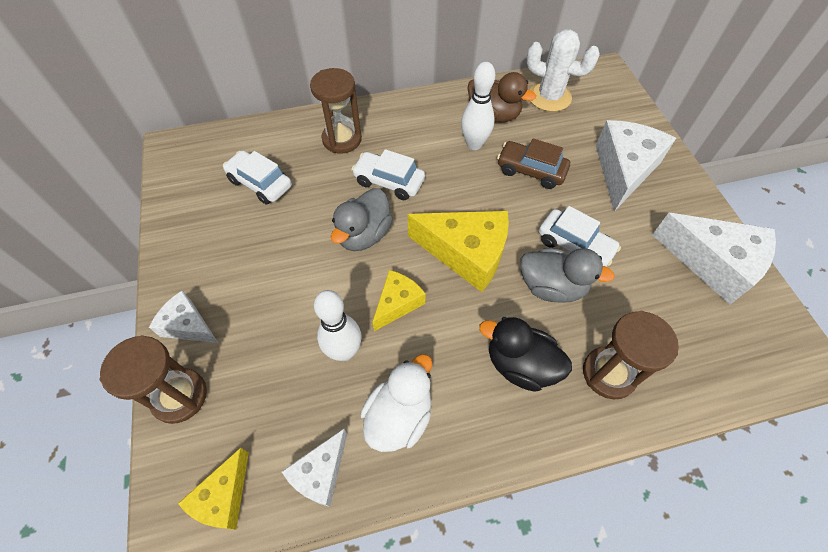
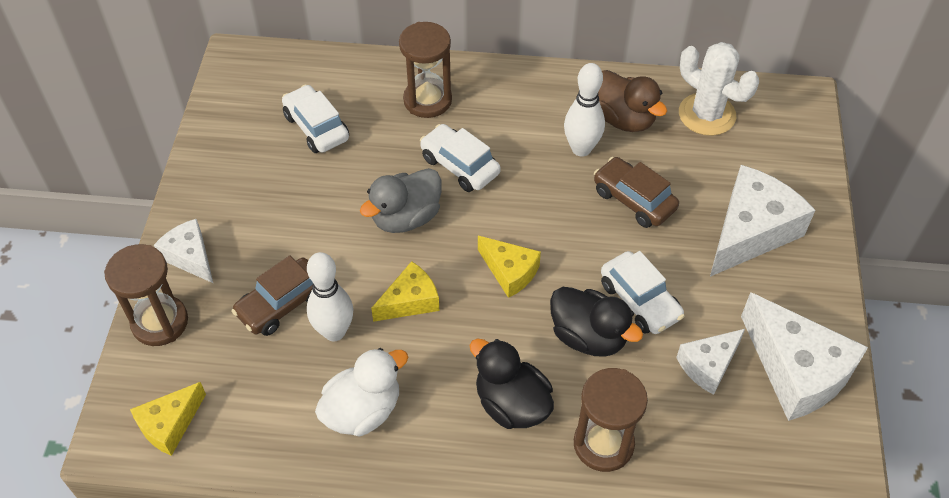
camera: 20 degrees right, 5 degrees down
white cheese [281,429,347,507] -> white cheese moved to [676,329,745,395]
yellow cheese [408,211,509,292] -> yellow cheese [478,236,541,298], size x0.57
grey duck [520,248,615,303] -> black duck [550,287,643,357]
none -> brown car [231,255,313,336]

